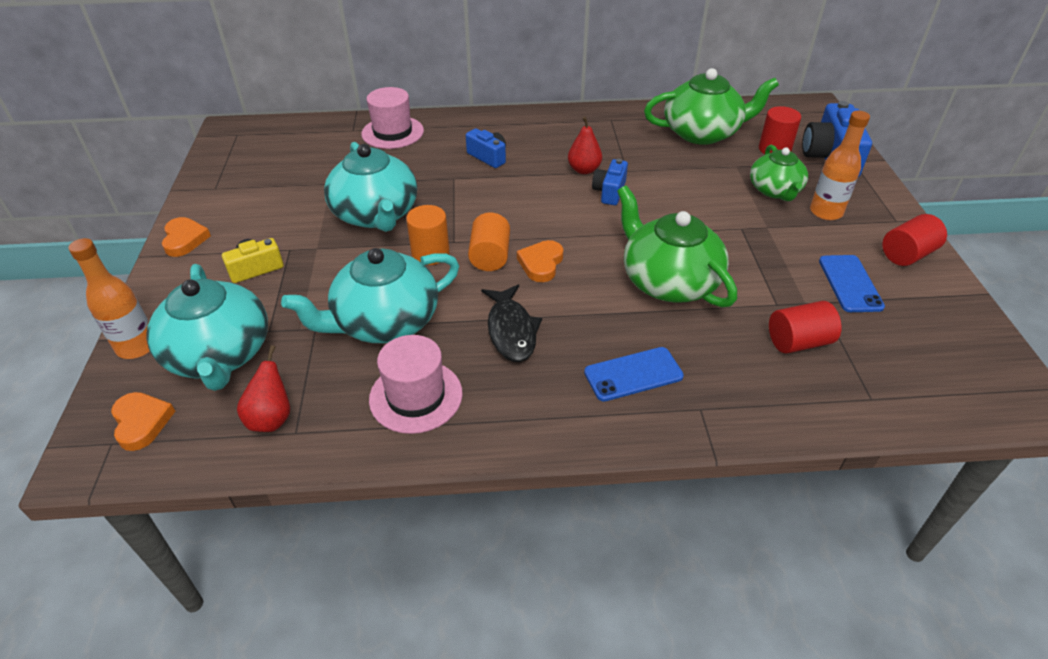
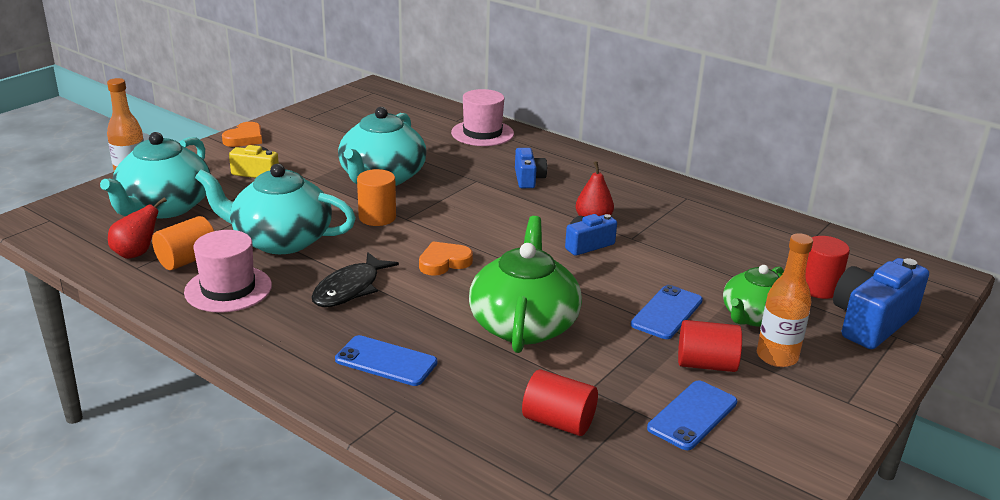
camera: 40 degrees right, 15 degrees down
orange heart [111,392,175,451] -> none
orange cylinder [468,213,510,271] -> orange cylinder moved to [152,216,214,270]
green teapot [644,68,779,145] -> none
red cylinder [882,214,947,266] -> red cylinder moved to [678,320,742,372]
none -> blue phone [631,285,703,339]

